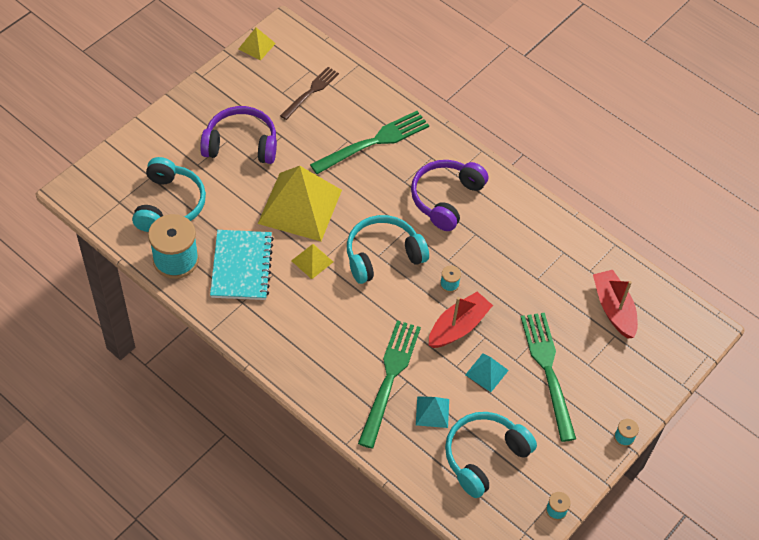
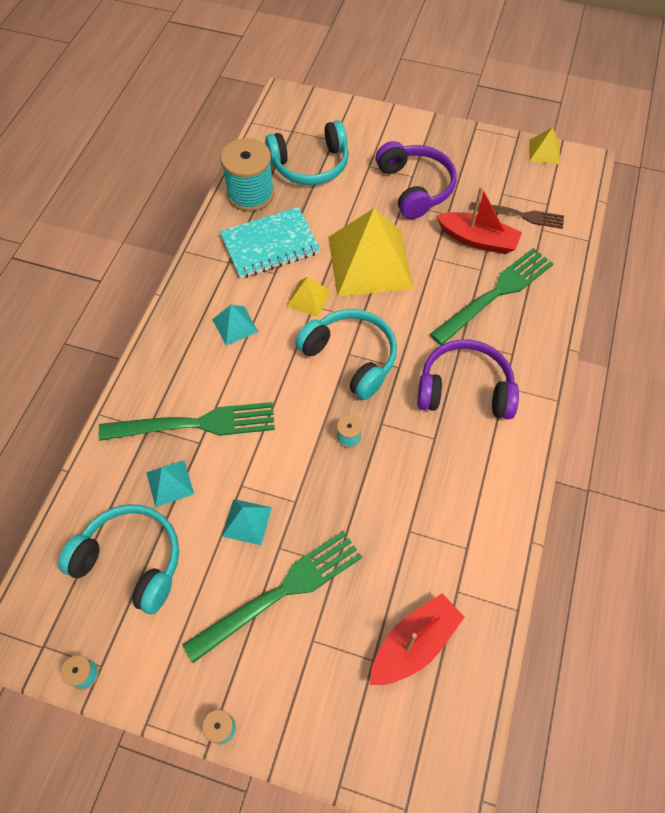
camera: 70 degrees right, 5 degrees up
green fork [310,111,429,174] -> green fork turned 75 degrees counterclockwise [430,248,554,345]
red boat [429,292,493,348] -> red boat moved to [436,186,522,254]
none -> turquoise pyramid [212,305,258,345]

